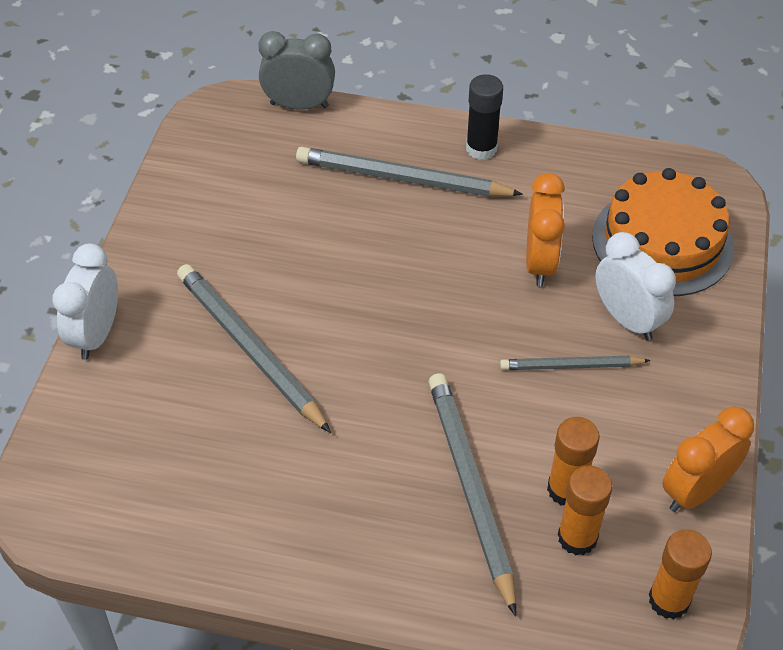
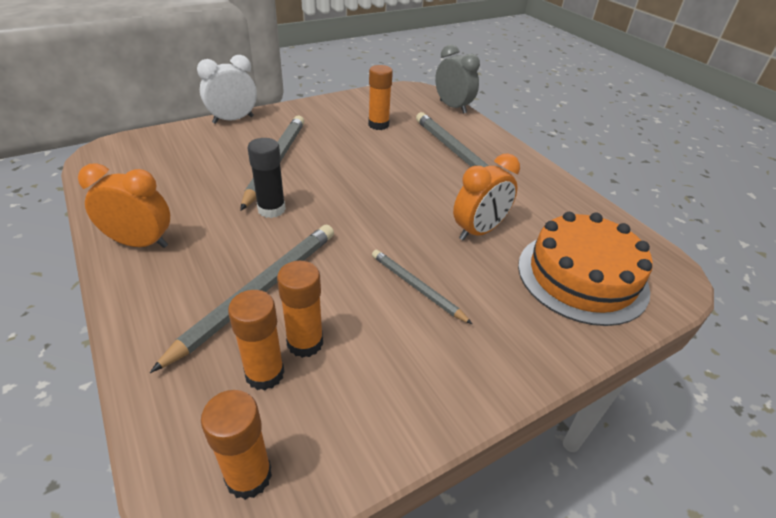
camera: 45 degrees right, 10 degrees down
black glue stick [466,74,503,160] -> black glue stick moved to [247,138,286,218]
white clock [595,232,676,341] -> none
orange clock [662,407,754,512] -> orange clock moved to [78,163,170,248]
none -> orange glue stick [368,65,393,130]

